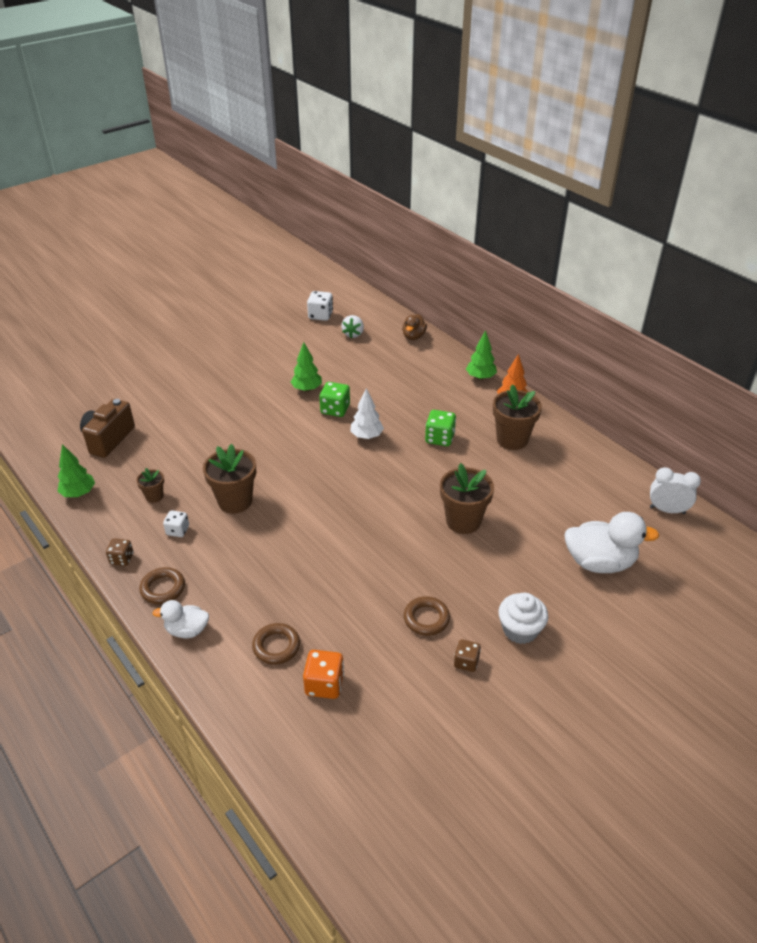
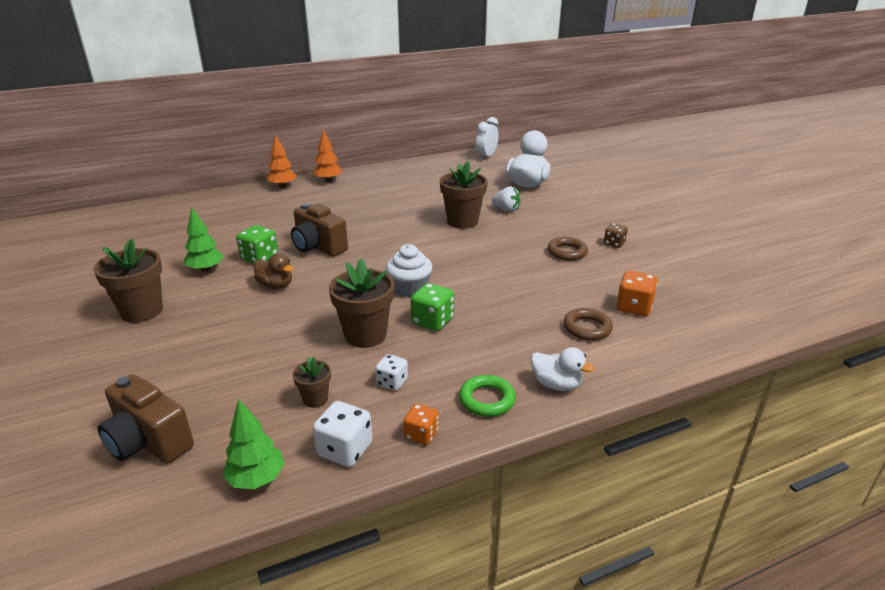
camera: 75 degrees left, 10 degrees down
brown dice [106,538,134,566] -> orange dice [404,404,439,445]
brown ring [139,567,185,604] -> green ring [459,375,516,417]
white duck [152,600,209,638] -> white duck turned 75 degrees counterclockwise [531,347,594,391]
white dice [307,291,333,321] -> white dice moved to [313,401,373,467]
white strawberry [341,315,364,338] -> white strawberry moved to [492,186,521,212]
white tree [350,388,384,439] -> brown camera [291,203,348,256]
brown duck [402,314,427,340] -> brown duck moved to [254,253,294,289]
green dice [425,410,456,446] -> green dice moved to [411,283,454,331]
green tree [466,330,497,380] -> orange tree [267,134,297,188]
brown flower pot [493,384,542,450] -> brown flower pot moved to [94,238,163,323]
white cupcake [498,593,548,644] -> white cupcake moved to [386,244,432,297]

